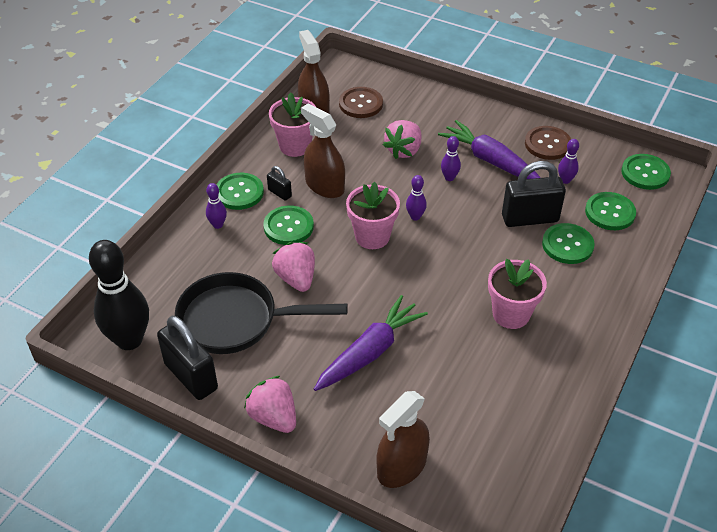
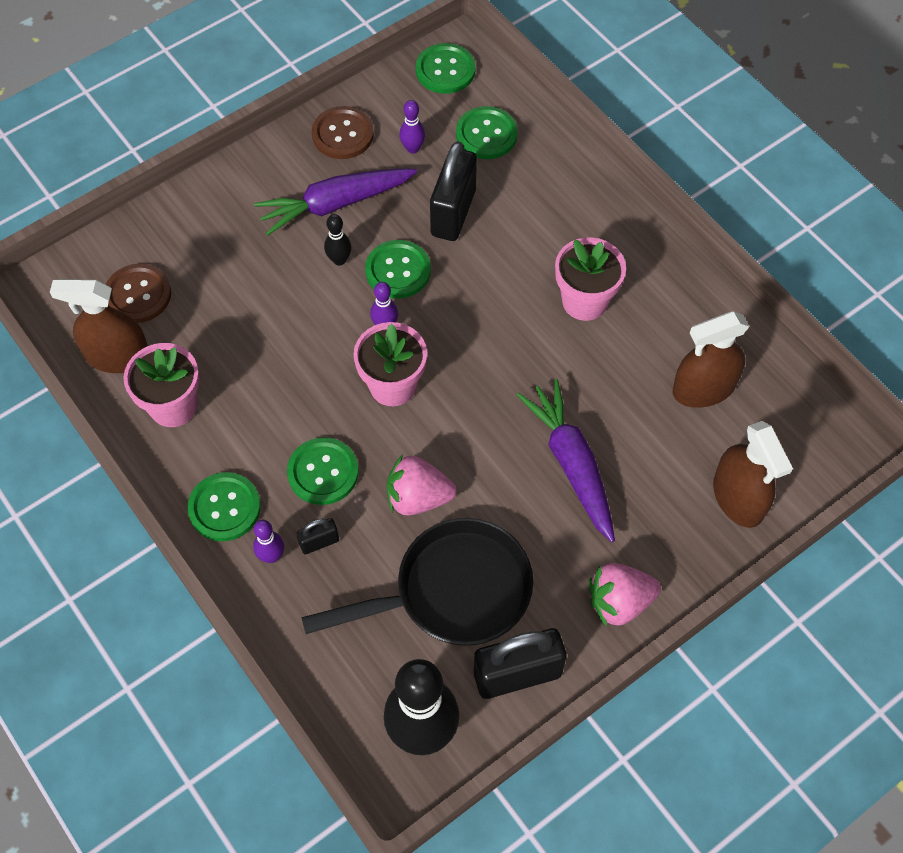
camera: 65 degrees left, 15 degrees up
black pan [175,272,348,354] -> black pan turned 135 degrees counterclockwise [301,518,533,646]
black padlock [267,166,292,201] -> black padlock moved to [297,518,339,554]
brown spray bottle [301,103,345,198] -> brown spray bottle moved to [673,311,749,408]
pink strawberry [383,120,421,159] -> none
purple bowling pin [441,136,461,181] -> black bowling pin [324,214,352,266]
green button [542,223,595,264] -> green button moved to [365,240,431,298]

